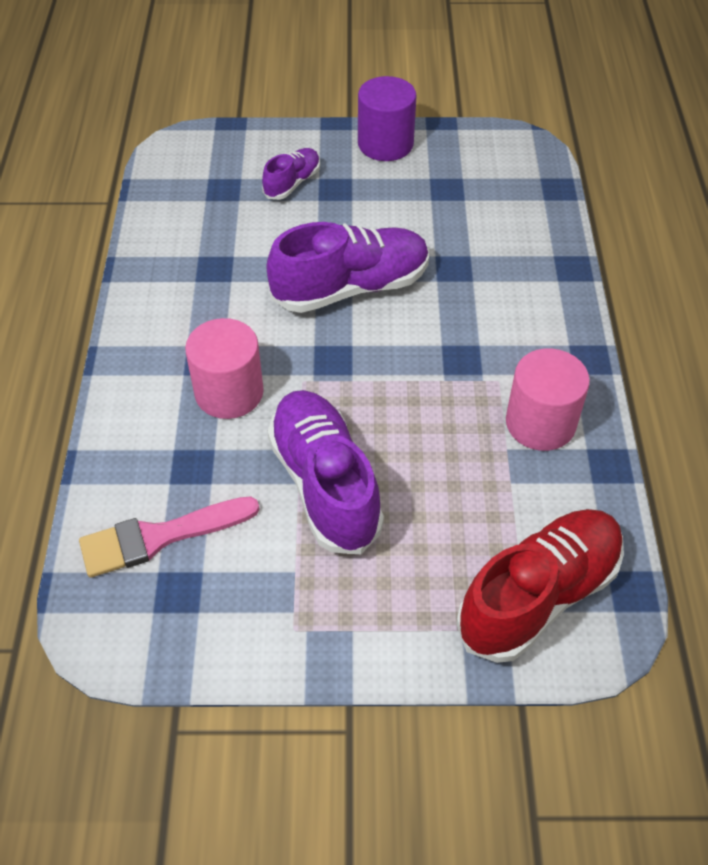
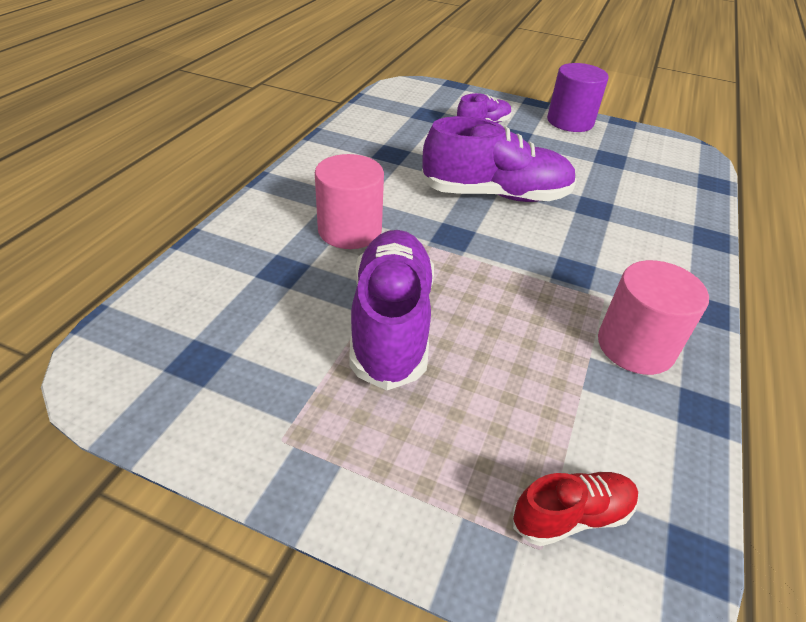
camera: 20 degrees right, 10 degrees down
pink brush [79,496,259,578] -> none
red shoe [456,509,624,663] -> red shoe [513,471,639,546], size x0.52

